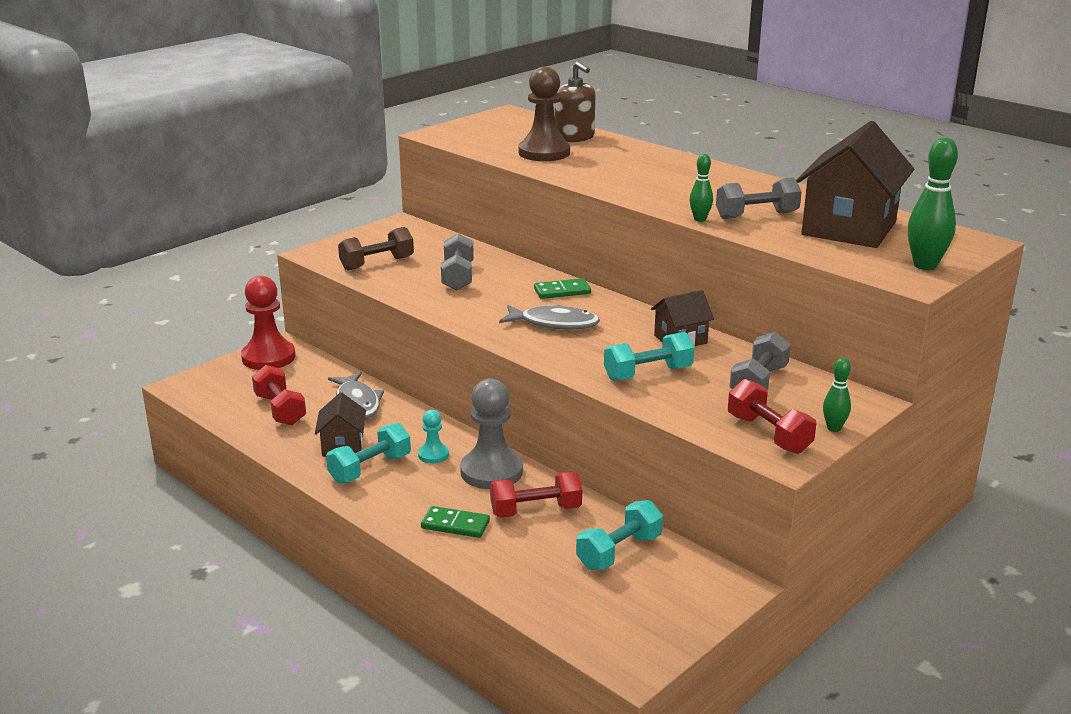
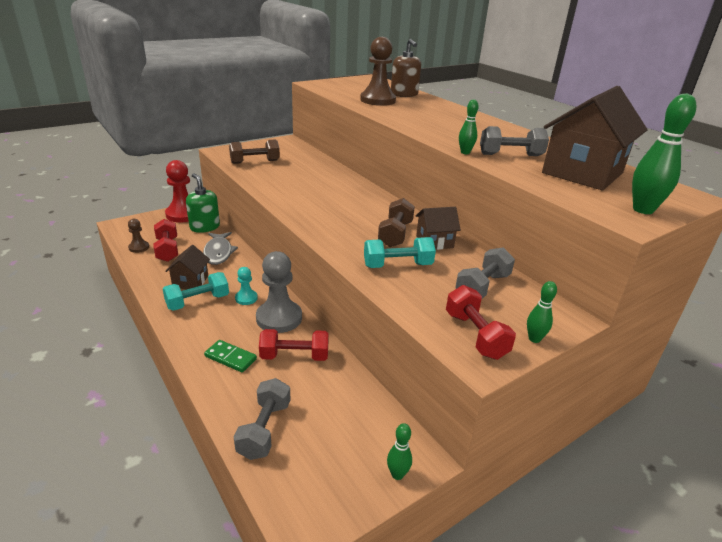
camera: 10 degrees right, 5 degrees up
grey dumbbell [441,233,474,291] -> grey dumbbell moved to [234,378,291,460]
grey fish [499,304,600,330] -> none
green domino [534,278,591,299] -> none
turquoise dumbbell [576,500,663,570] -> none
none -> brown pawn [128,219,149,253]
none -> green soap dispenser [186,174,220,233]
none -> brown dumbbell [378,198,415,247]
none -> green bowling pin [387,423,412,480]

